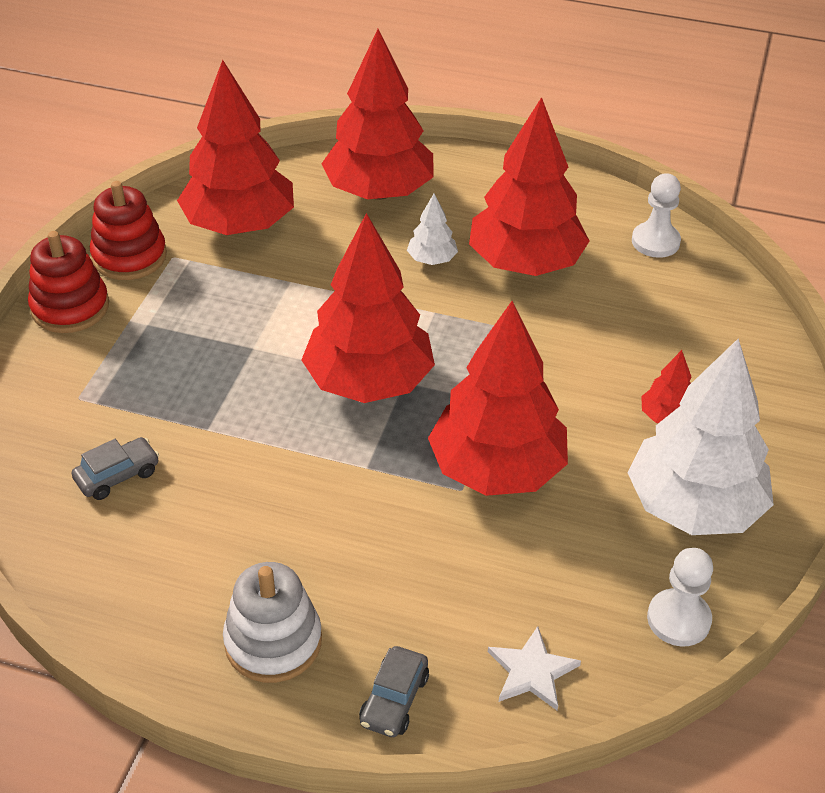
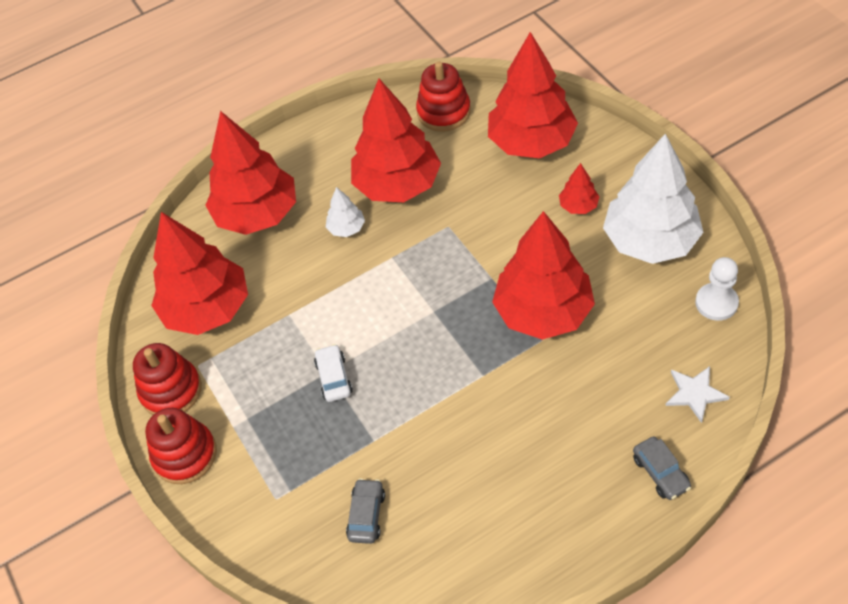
camera: 40 degrees left, 10 degrees up
white stacking toy [223,562,322,683] -> none
red tree [301,213,435,403] -> red tree moved to [488,32,578,158]
white pawn [632,173,681,258] -> red stacking toy [416,61,471,132]
none -> white car [314,344,353,402]

